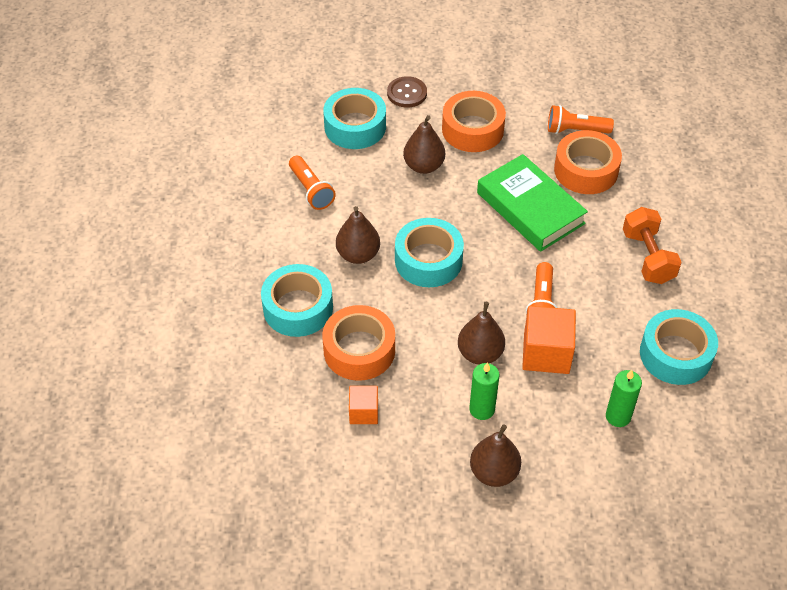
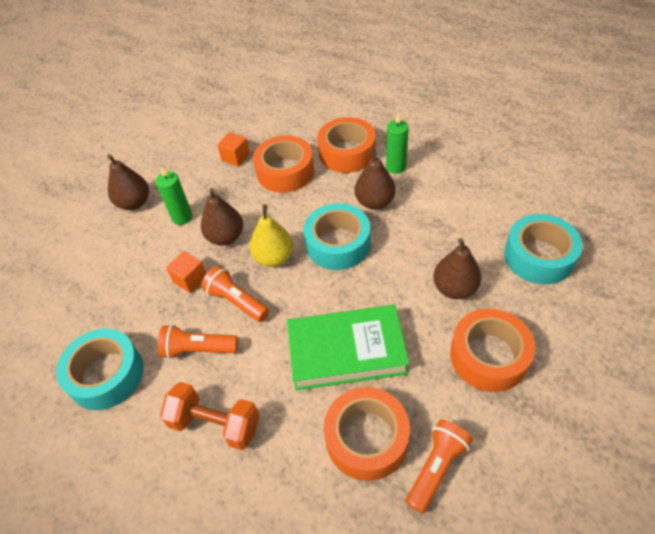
camera: 125 degrees right, 0 degrees up
turquoise tape [261,264,333,337] -> orange tape [317,117,376,173]
orange flashlight [289,156,336,210] -> orange flashlight moved to [158,324,238,359]
brown button [387,76,427,107] -> none
orange cube [522,306,576,374] -> orange cube [166,251,206,293], size x0.58
green candle [606,370,642,427] -> green candle moved to [386,113,409,174]
none -> yellow pear [249,205,293,267]

